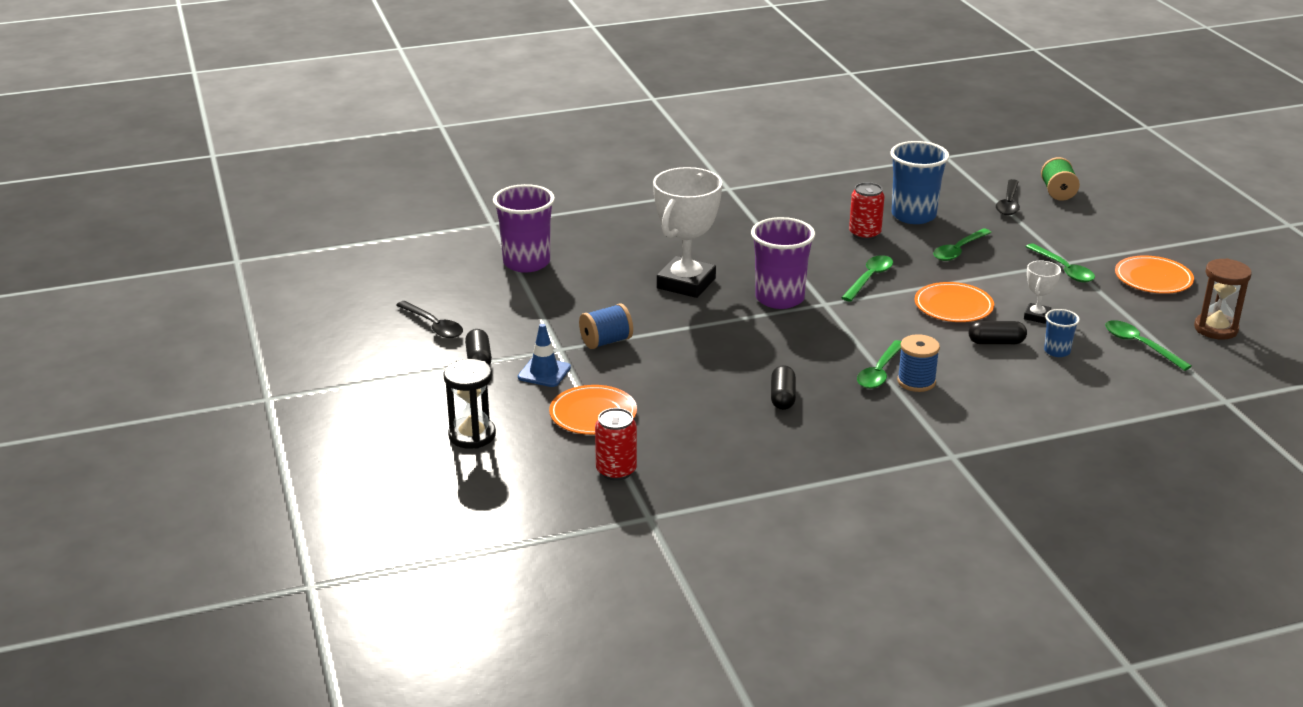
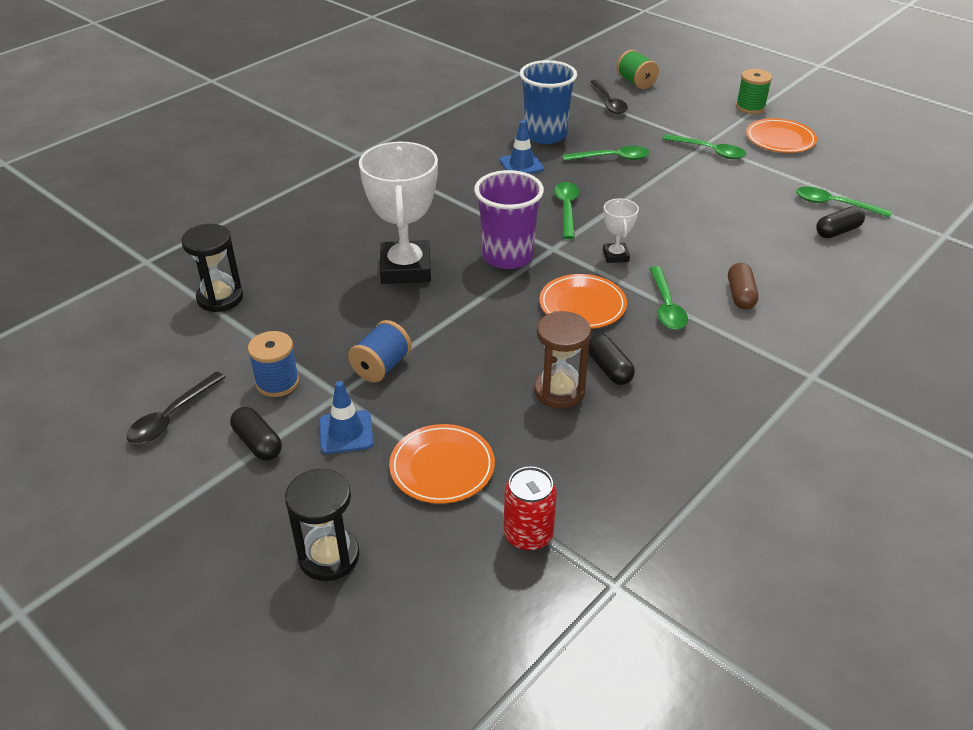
camera: 30 degrees left, 10 degrees up
black spoon [396,301,463,338] -> black spoon turned 105 degrees clockwise [126,372,226,444]
purple cup [493,184,555,273] -> black hourglass [181,224,243,312]
red can [849,182,885,240] -> blue traffic cone [500,120,544,174]
blue spool [897,334,940,392] -> blue spool moved to [248,331,299,397]
orange plate [914,282,994,322] -> orange plate moved to [539,274,627,329]
green spoon [933,228,992,261] -> green spoon turned 105 degrees counterclockwise [563,146,650,161]
black capsule [969,321,1027,344] -> black capsule moved to [816,206,865,238]
white trophy [1024,261,1061,324] -> white trophy moved to [603,199,639,263]
blue cup [1044,309,1080,357] -> none
brown hourglass [1194,258,1252,340] -> brown hourglass moved to [534,311,591,408]
none -> brown capsule [728,263,758,310]
none -> green spool [736,69,772,114]

